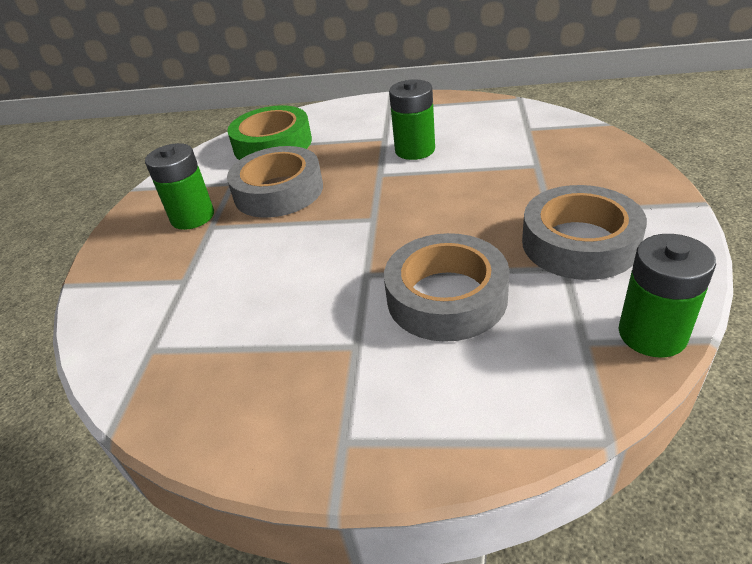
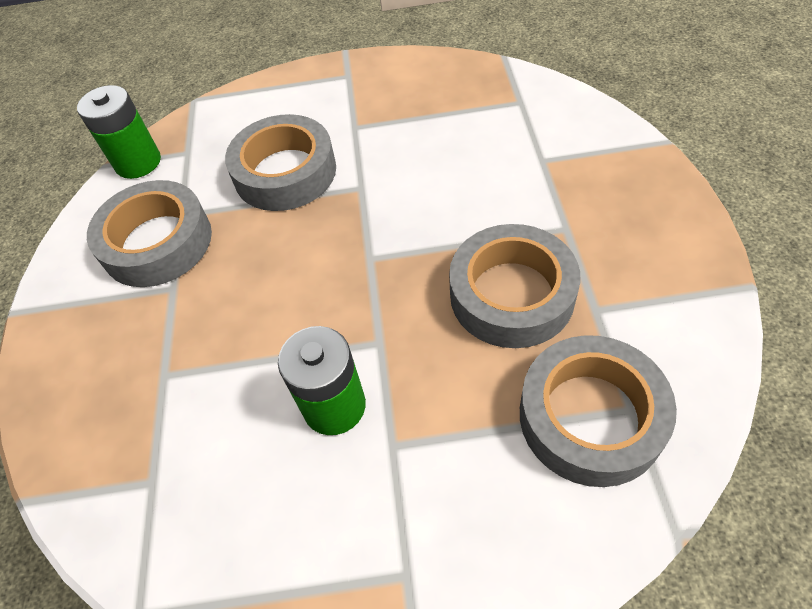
camera: 170 degrees right, 15 degrees up
green battery [145,143,214,230] -> none
green tape [227,105,312,160] -> grey tape [520,335,677,487]

